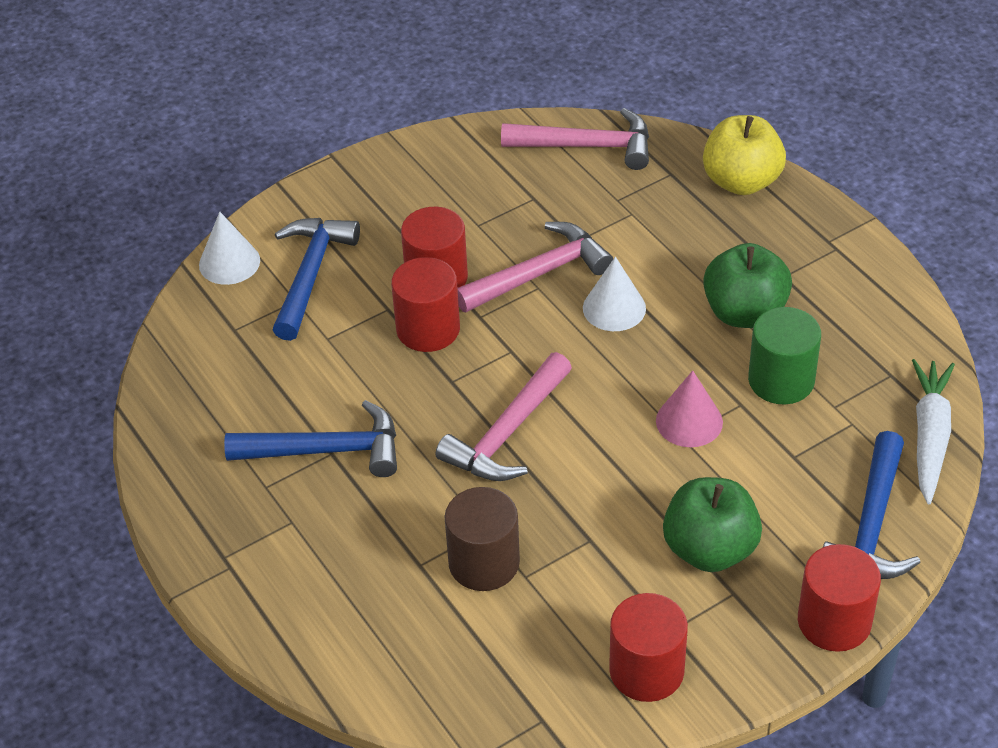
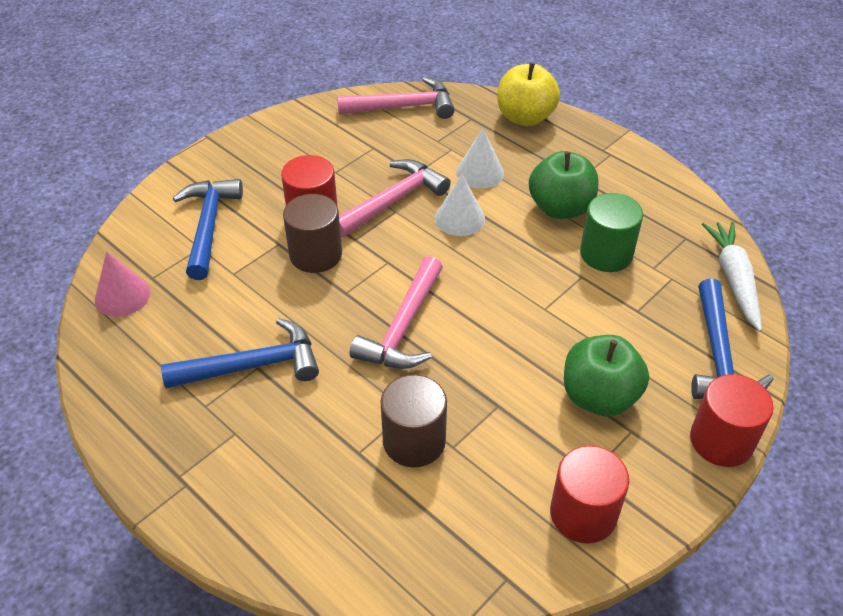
camera: 15 degrees left, 0 degrees up
white cone [199,212,260,285] -> white cone moved to [456,128,504,189]
red cylinder [391,257,460,352] -> brown cylinder [283,194,342,273]
pink cone [656,370,723,447] -> pink cone moved to [95,252,151,317]

